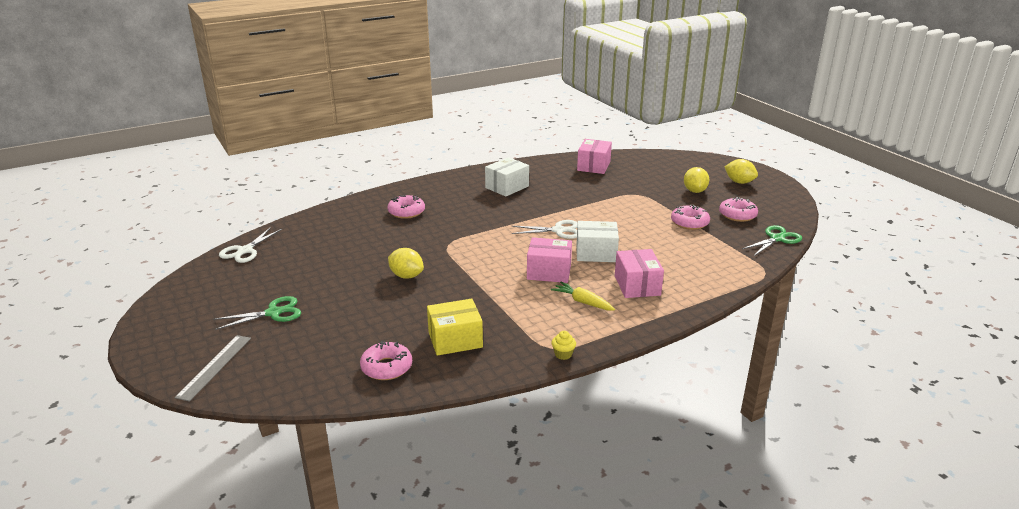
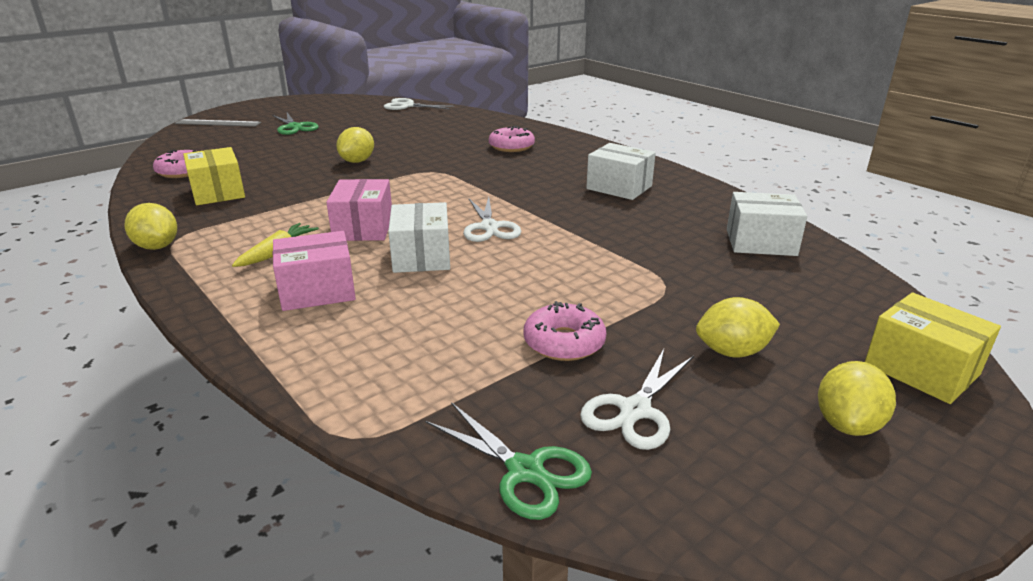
camera: 80 degrees right, 0 degrees up
yellow cupcake [552,331,576,360] -> yellow lemon [125,203,177,250]
pink box [577,139,612,174] -> white box [727,192,807,256]
pink donut [719,197,758,222] -> white scissors [580,349,694,450]
none -> yellow box [865,293,1001,404]

